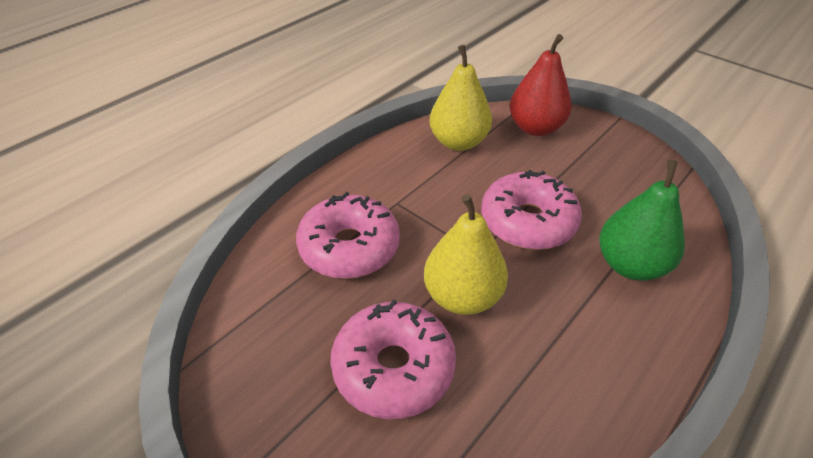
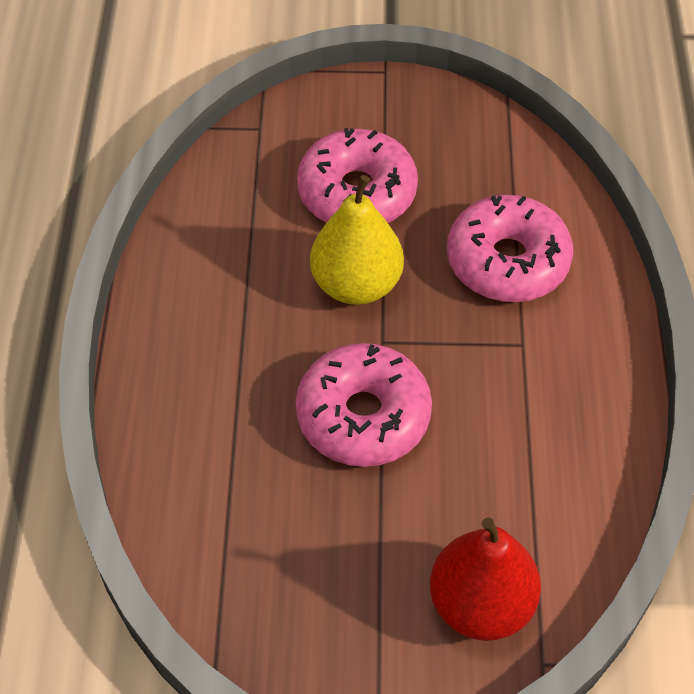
camera: 140 degrees right, 10 degrees up
yellow pear [430,45,492,151] -> none
green pear [599,160,685,280] -> none

